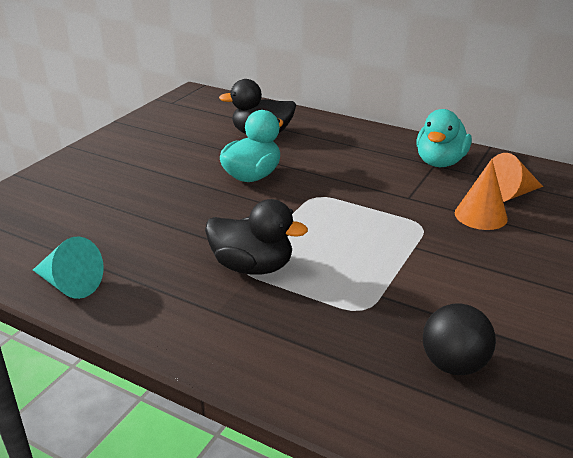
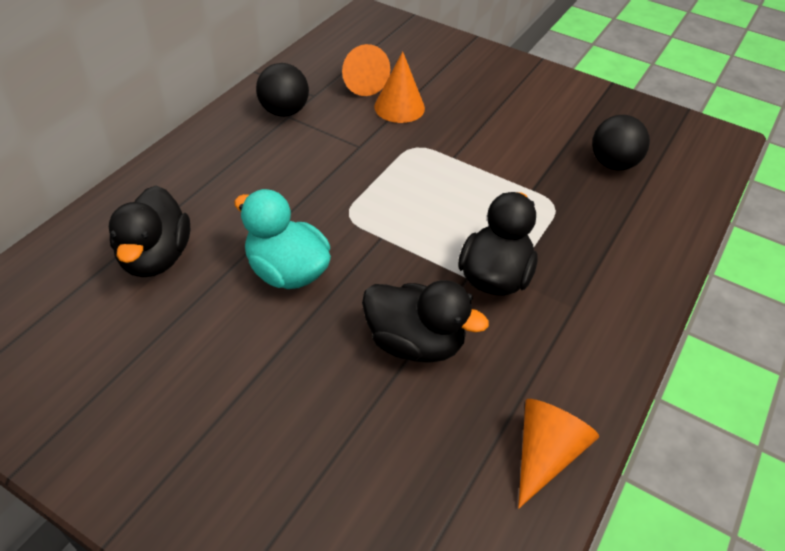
camera: 90 degrees left, 15 degrees up
turquoise cone [33,236,104,299] -> orange cone [518,399,599,509]
turquoise duck [416,109,472,167] -> black ball [256,63,309,117]
none -> black duck [362,280,489,363]

